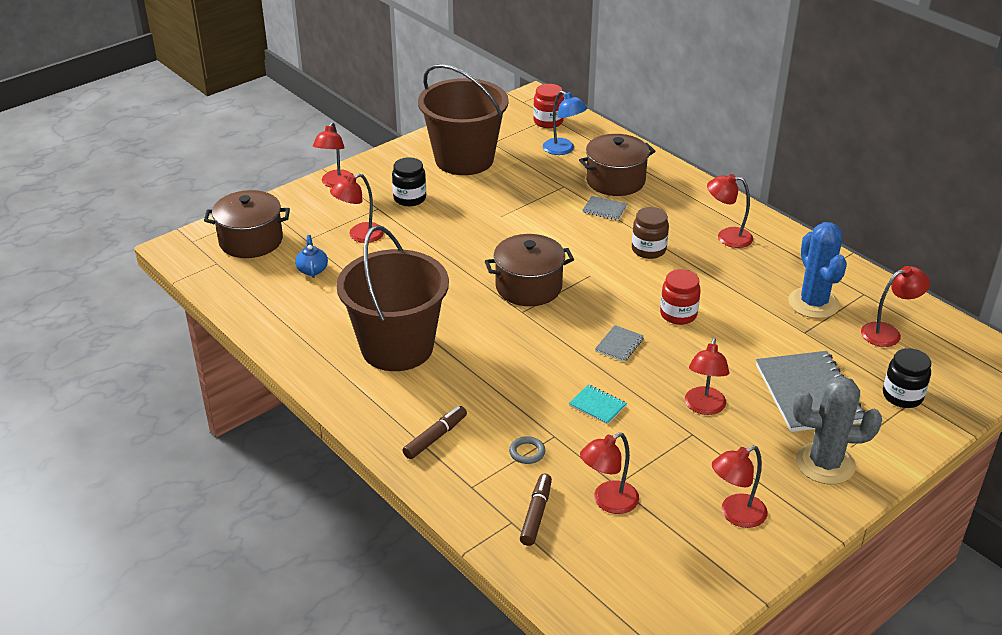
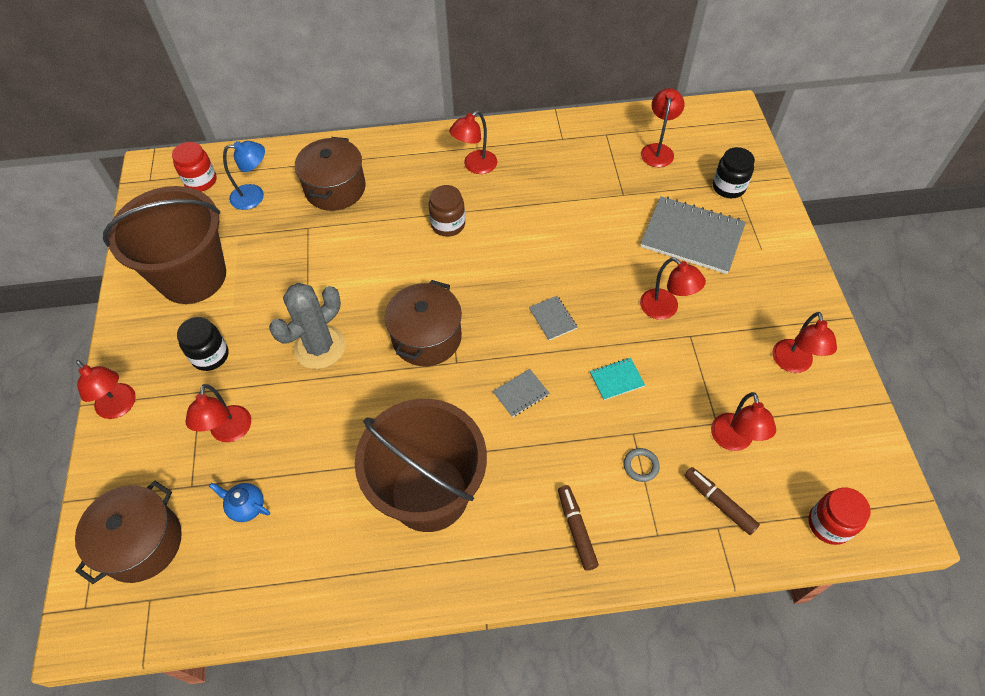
camera: 55 degrees left, 20 degrees up
grey notebook [582,196,627,220] -> grey notebook moved to [493,369,549,417]
red jar [660,269,701,325] -> red jar moved to [809,487,871,545]
blue cactus [788,222,847,319] -> none
grey cactus [793,376,882,484] -> grey cactus moved to [269,283,346,369]

